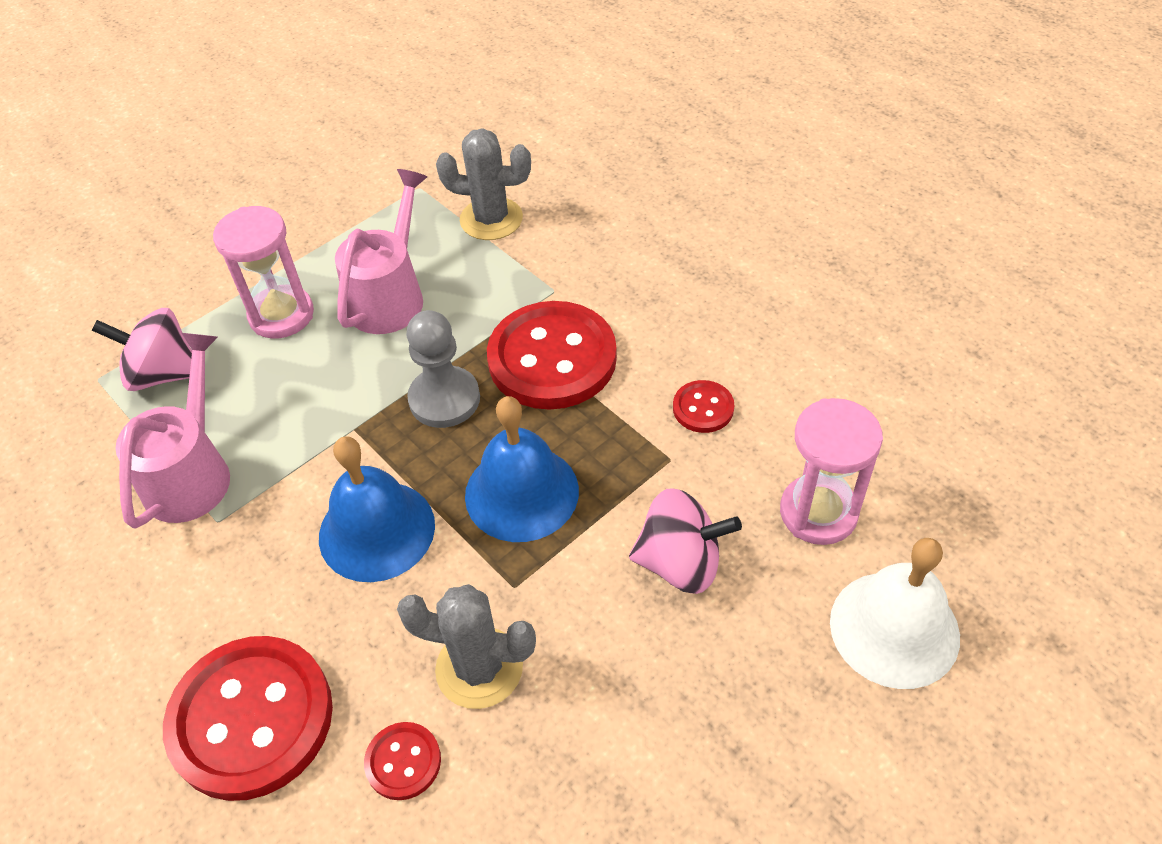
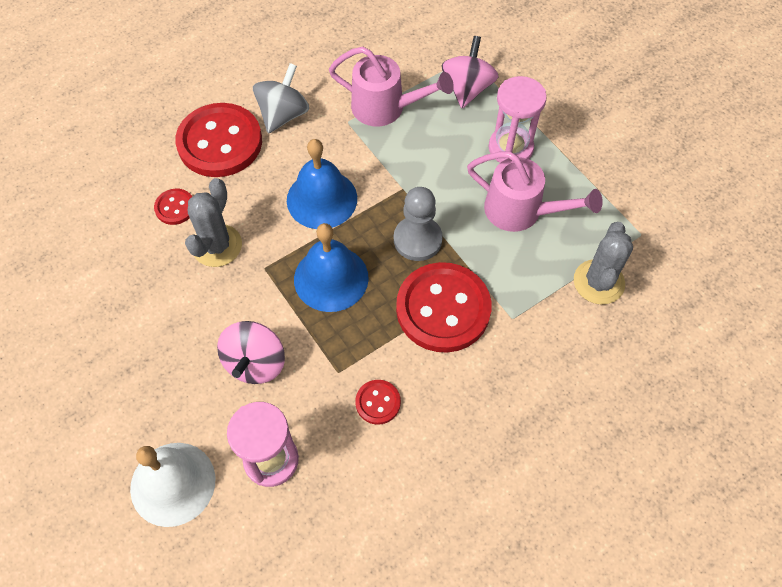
camera: 95 degrees right, 10 degrees up
none -> grey spinning top [253,63,309,133]

